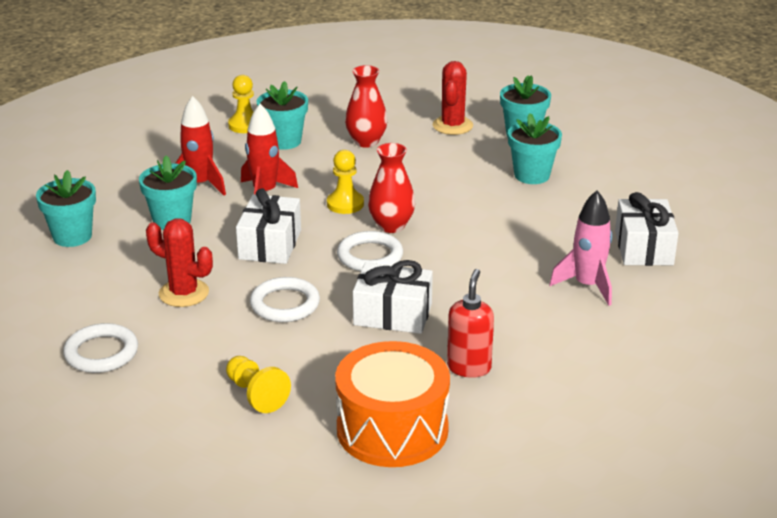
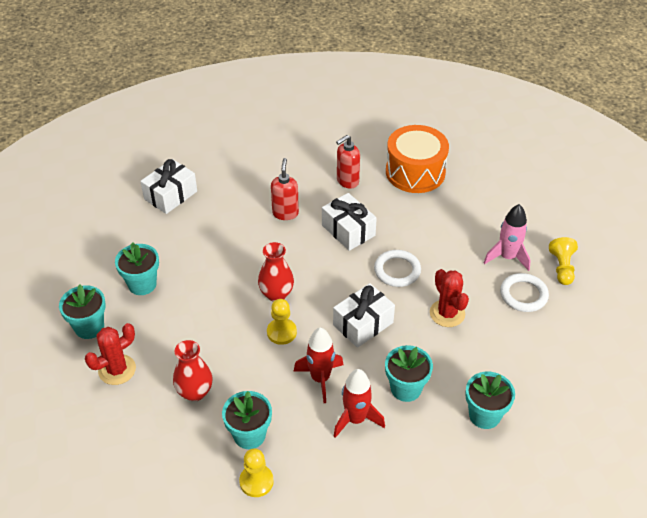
camera: 140 degrees left, 15 degrees up
yellow pawn [226,356,291,413] -> yellow pawn moved to [549,237,578,285]
white ring [337,231,403,271] -> none
pink rocket [549,191,612,306] -> pink rocket moved to [484,204,531,271]
none -> red soap dispenser [271,158,299,220]

